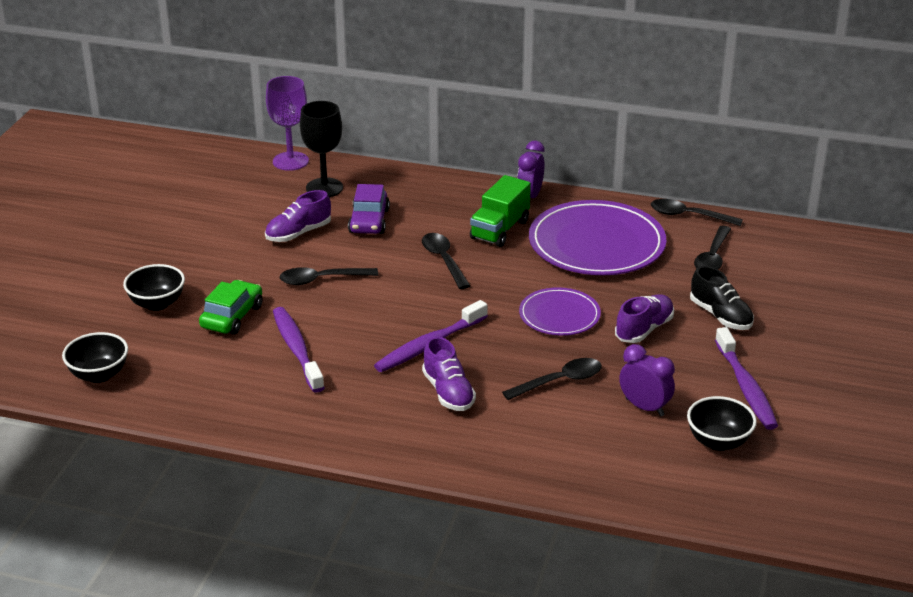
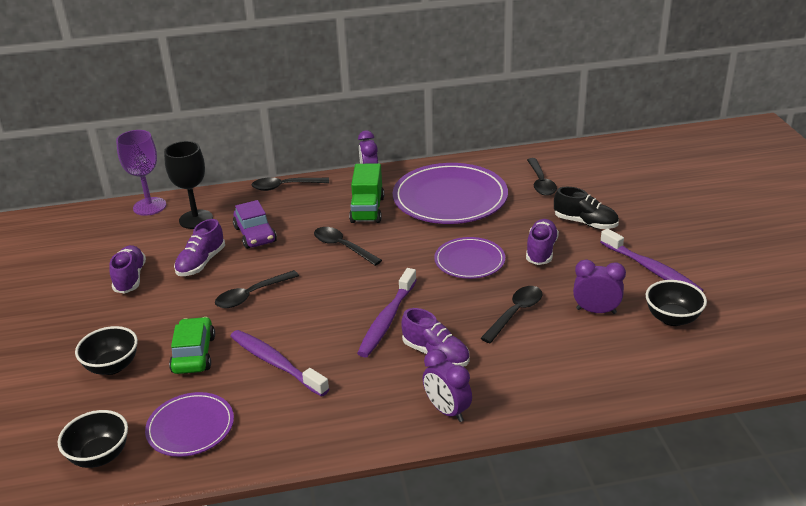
camera: 25 degrees left, 0 degrees up
black spoon [651,199,743,226] -> black spoon moved to [252,177,329,191]
none -> purple shoe [110,245,146,294]
none -> purple plate [145,392,234,457]
none -> purple clock [423,349,472,422]

